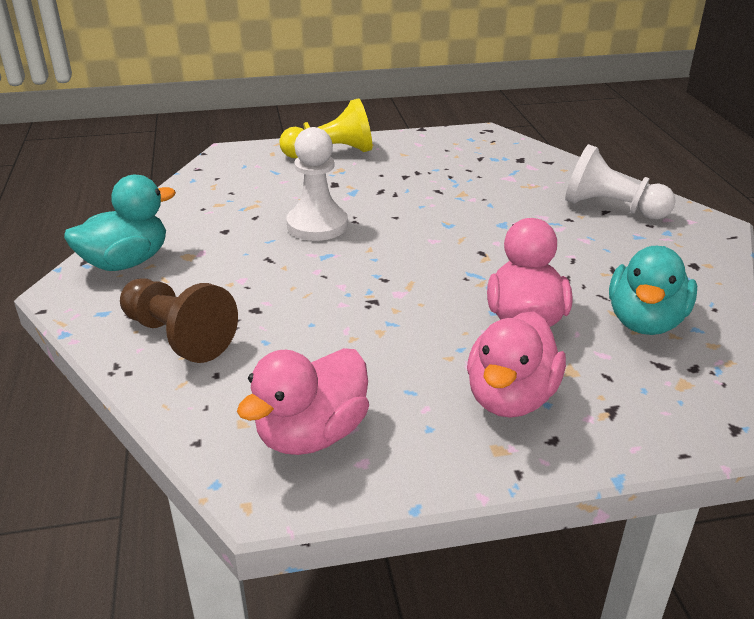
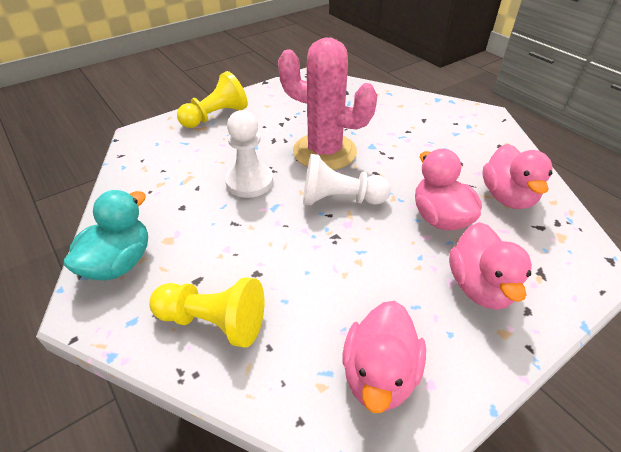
camera: 25 degrees left, 10 degrees up
brown pawn [120,278,238,363] -> yellow pawn [149,277,265,348]
white pawn [565,144,676,219] -> white pawn moved to [303,154,391,205]
turquoise duck [609,246,697,335] -> pink duck [482,144,552,209]
none -> pink cactus [278,38,378,170]

